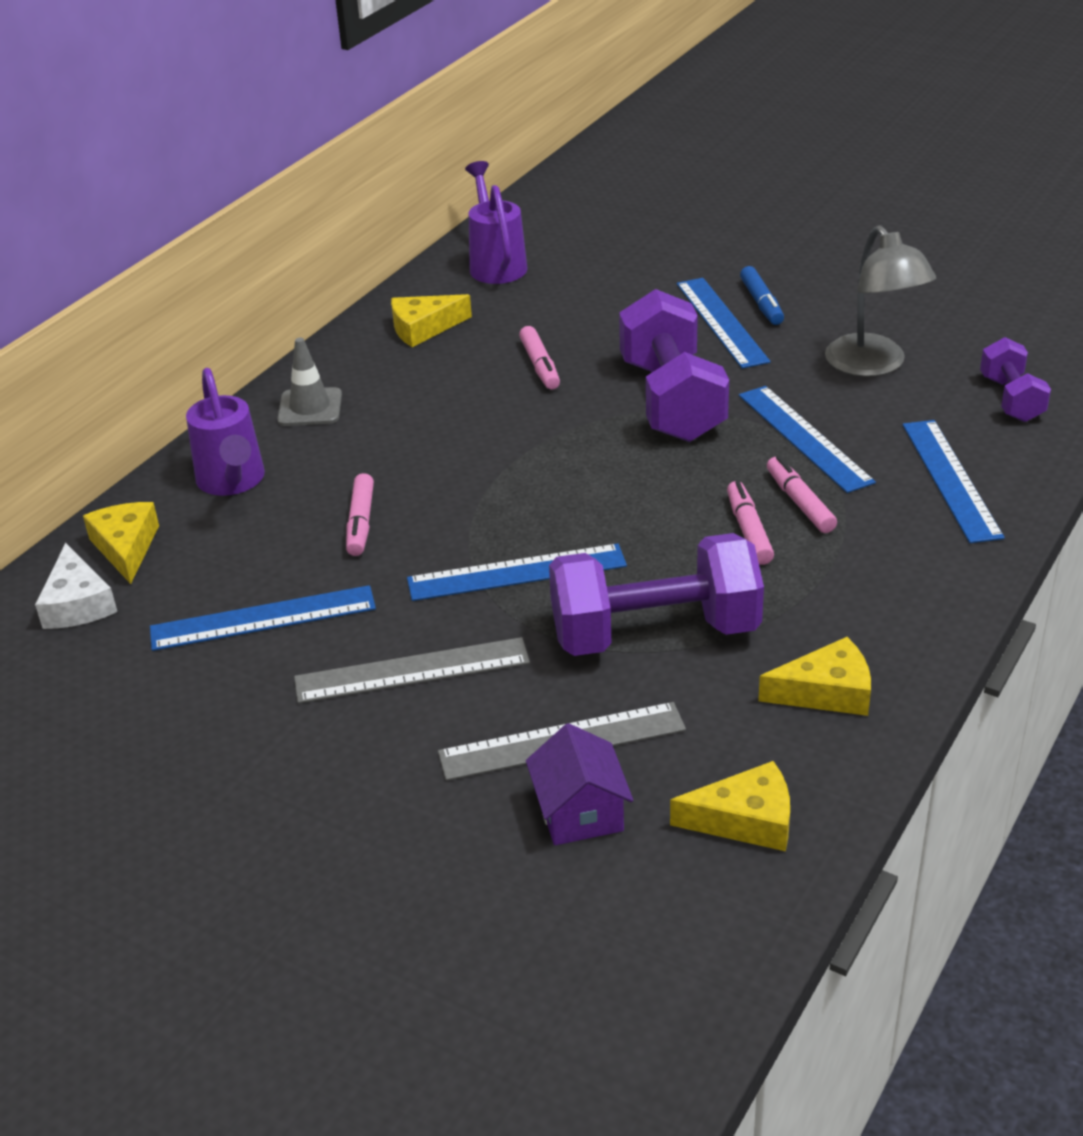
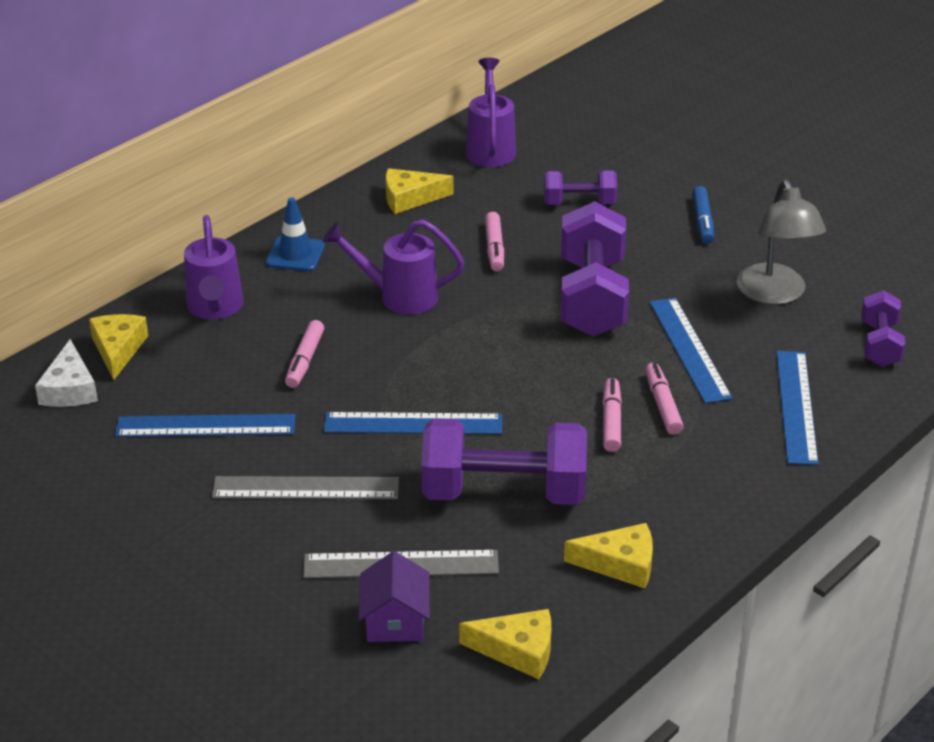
camera: 10 degrees right, 0 degrees up
grey traffic cone [277,338,342,426] -> blue traffic cone [266,197,325,271]
blue ruler [677,278,771,369] -> none
none -> purple watering can [323,219,464,315]
none -> purple dumbbell [544,170,617,205]

